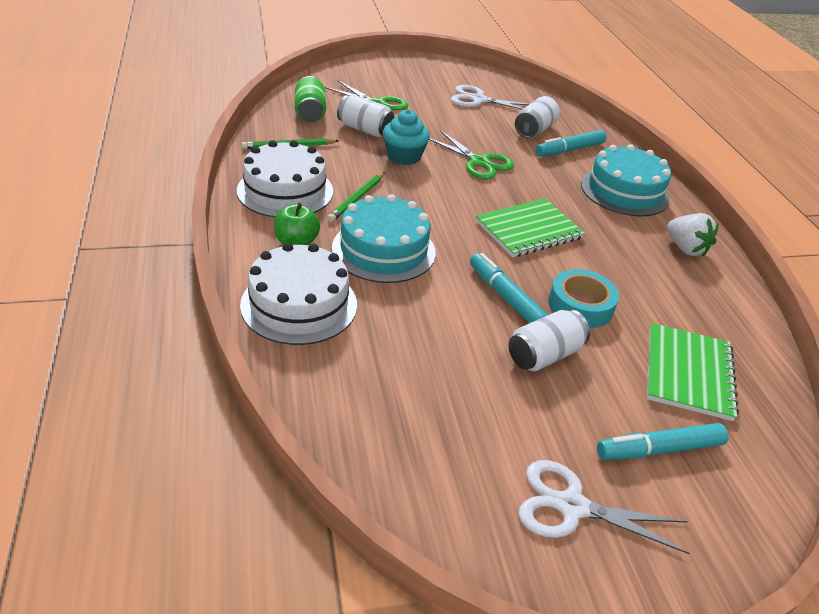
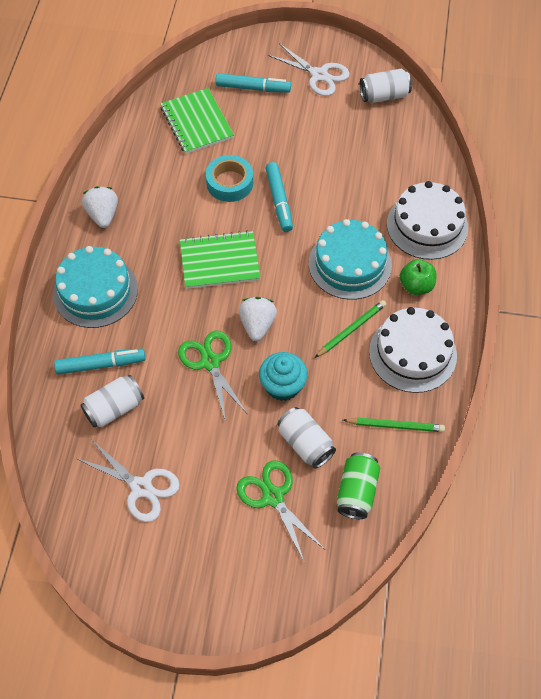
camera: 155 degrees left, 20 degrees up
white can [508,310,590,371] -> white can moved to [360,69,412,103]
green notebook [647,323,739,421] -> green notebook turned 60 degrees counterclockwise [160,88,234,154]
none -> white strawberry [239,297,277,341]

